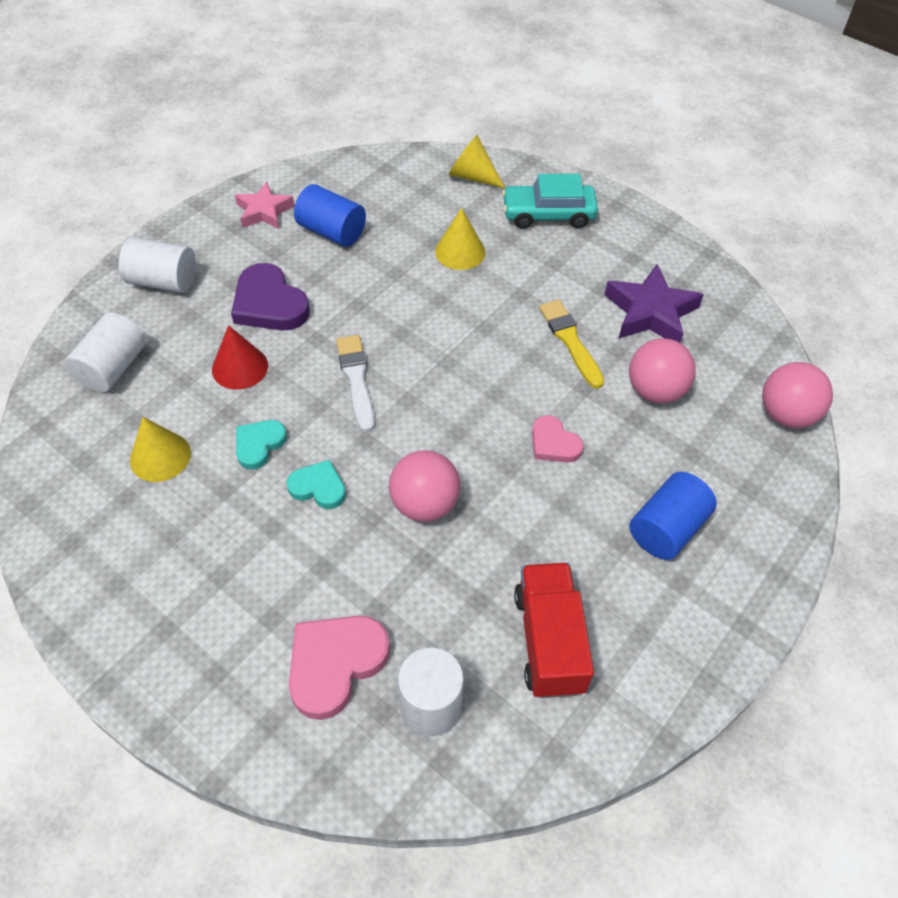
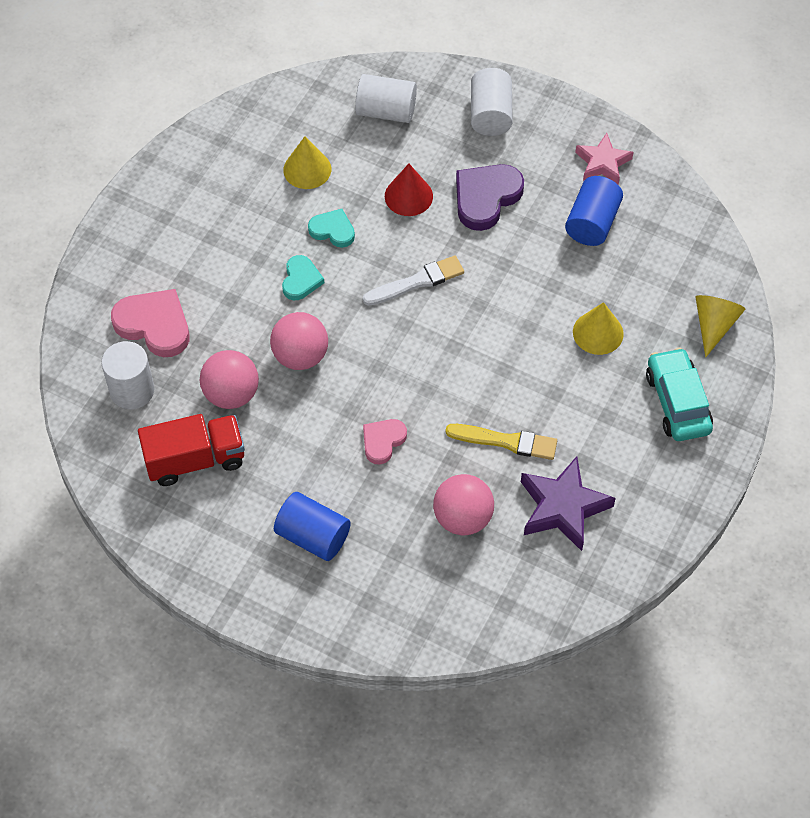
camera: 80 degrees right, 5 degrees up
yellow brush [539,300,604,389] -> yellow brush turned 45 degrees clockwise [445,424,557,460]
pink ball [762,362,833,428] -> pink ball moved to [200,350,259,409]

